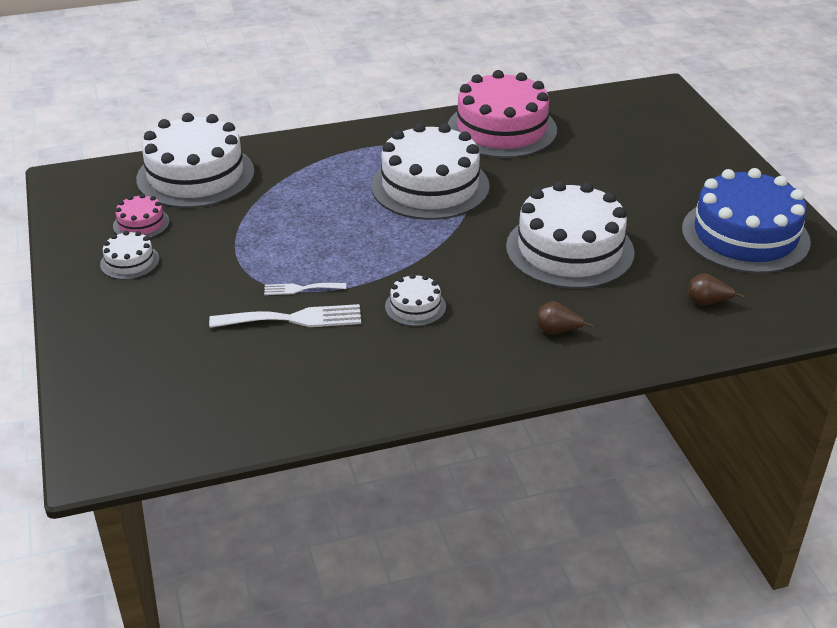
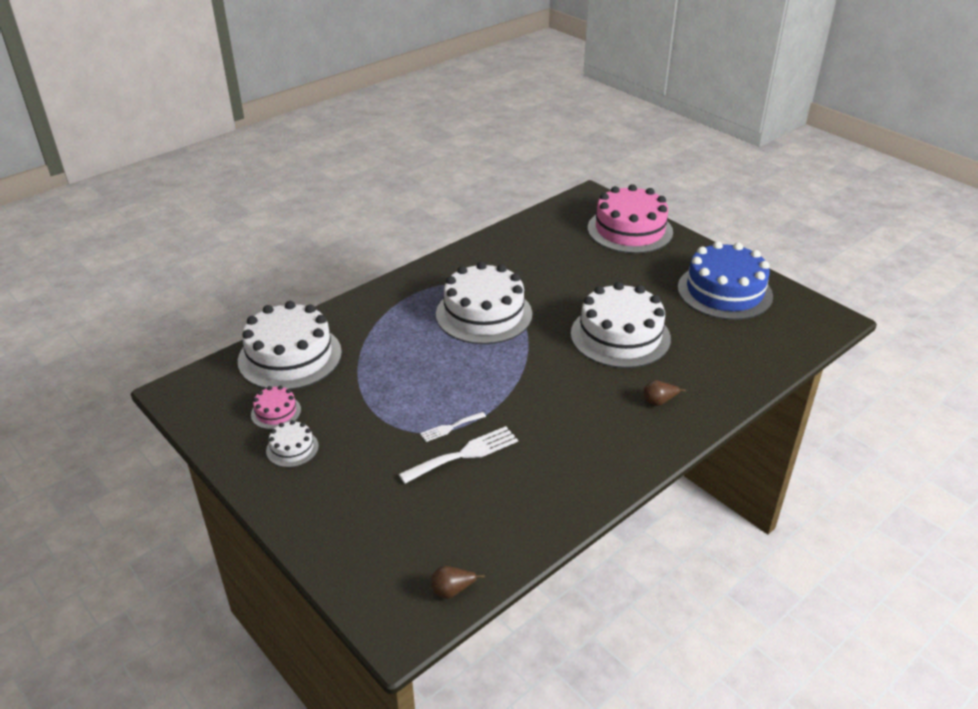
camera: 25 degrees left, 0 degrees up
white cake [385,274,446,326] -> none
pink cake [448,70,557,158] -> pink cake moved to [588,184,673,254]
brown pear [688,273,744,305] -> brown pear moved to [431,566,485,599]

